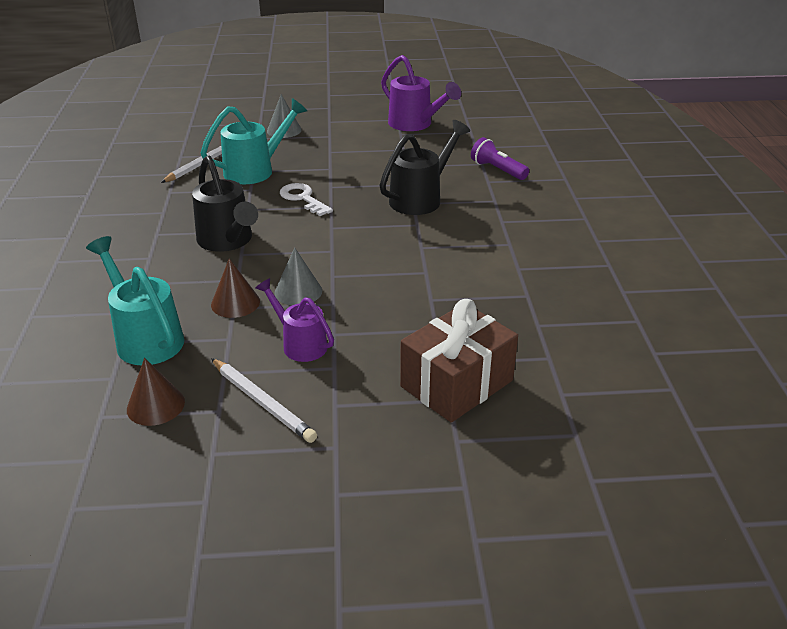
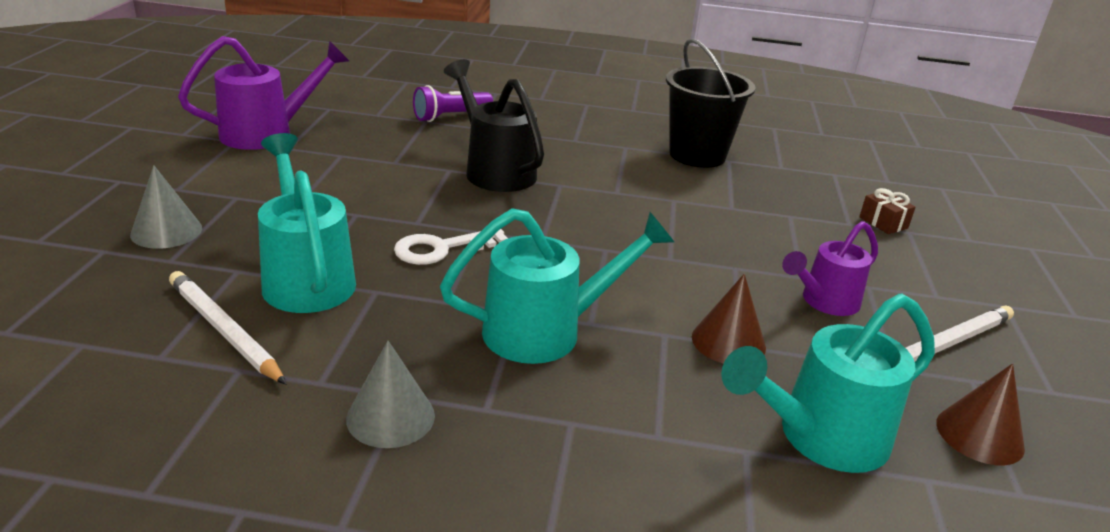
camera: 80 degrees left, 5 degrees down
black watering can [192,156,258,252] -> turquoise watering can [440,208,674,364]
grey cone [275,247,322,306] -> grey cone moved to [346,341,435,448]
brown gift [400,299,518,423] -> brown gift [859,188,916,234], size x0.40
none -> black bucket [666,39,755,168]

